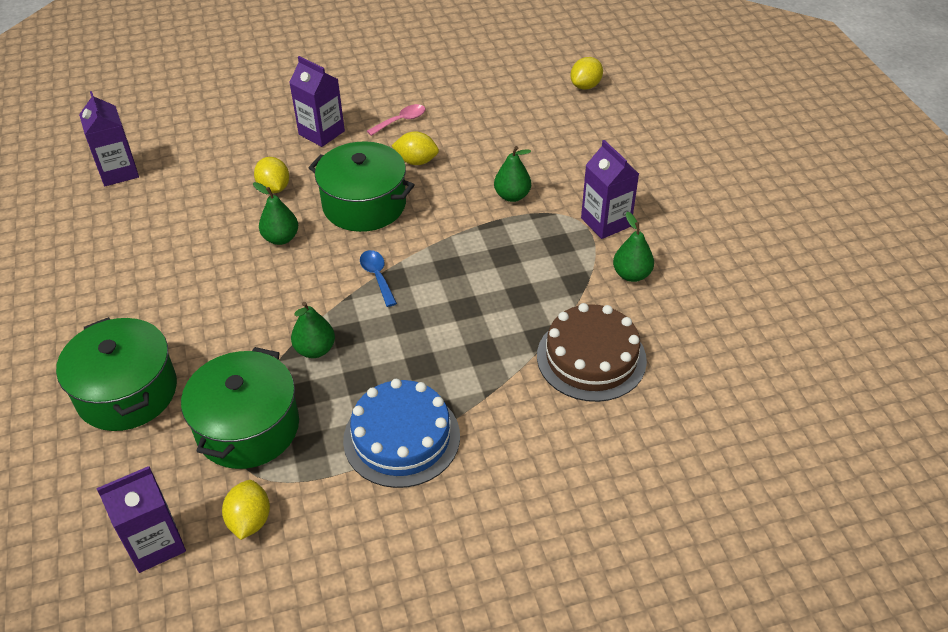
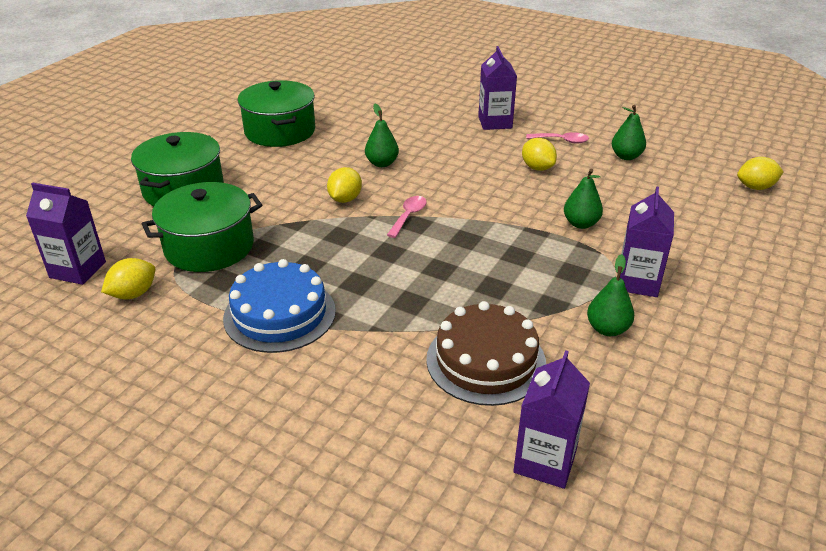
camera: 45 degrees right, 10 degrees down
purple carton [79,91,139,186] -> purple carton moved to [513,350,590,489]
yellow lemon [254,157,289,193] -> yellow lemon moved to [327,167,362,203]
green pear [291,302,335,358] -> green pear moved to [612,105,646,160]
green pot [309,141,415,232] -> green pot moved to [238,80,315,147]
blue spoon [360,250,397,307] -> pink spoon [387,196,427,238]

